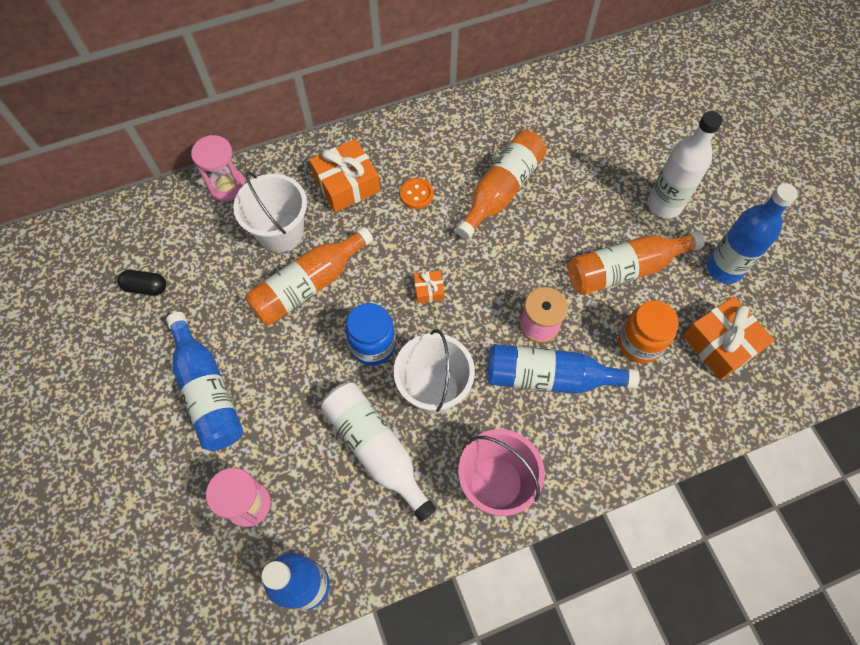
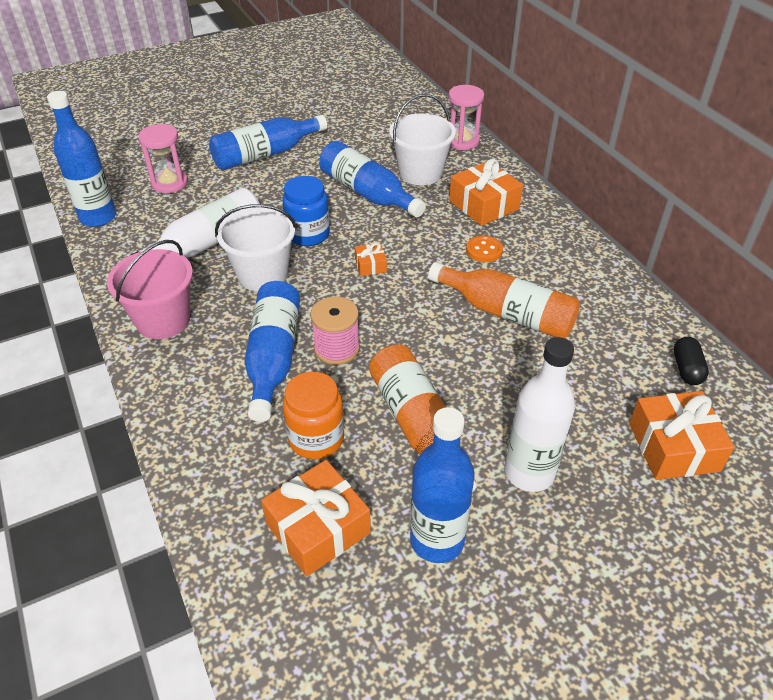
camera: 85 degrees right, 20 degrees down
black capsule [118,270,166,295] -> black capsule moved to [673,337,709,385]
orange bottle [245,227,373,326] -> blue bottle [319,141,426,218]
none -> orange gift [629,391,735,480]

